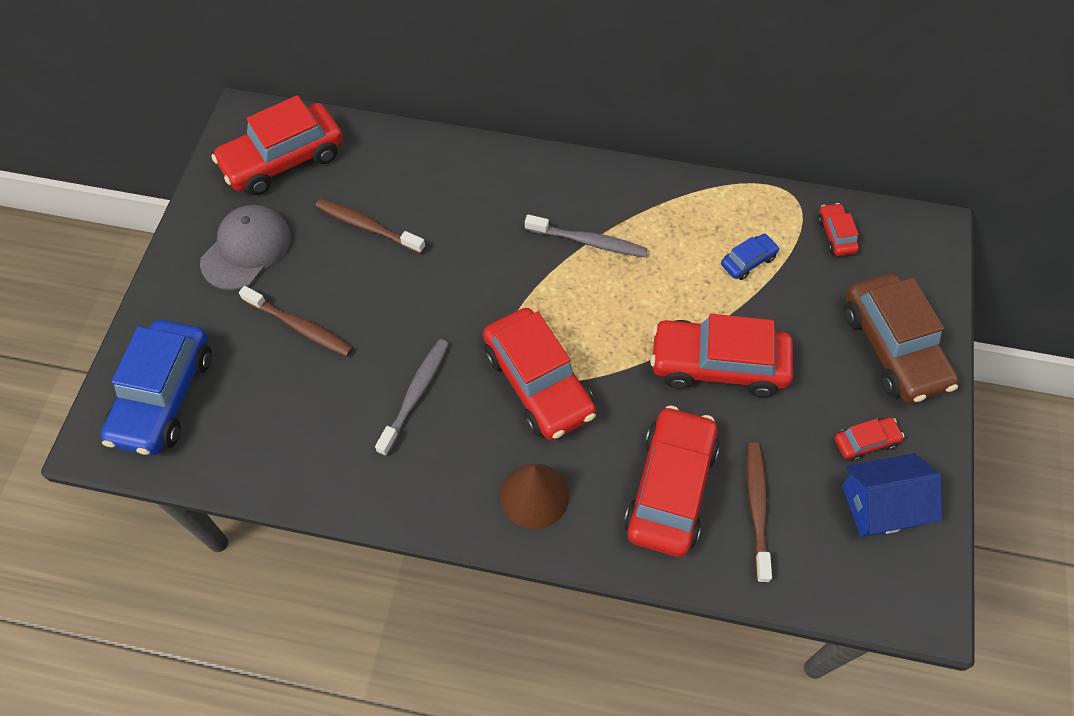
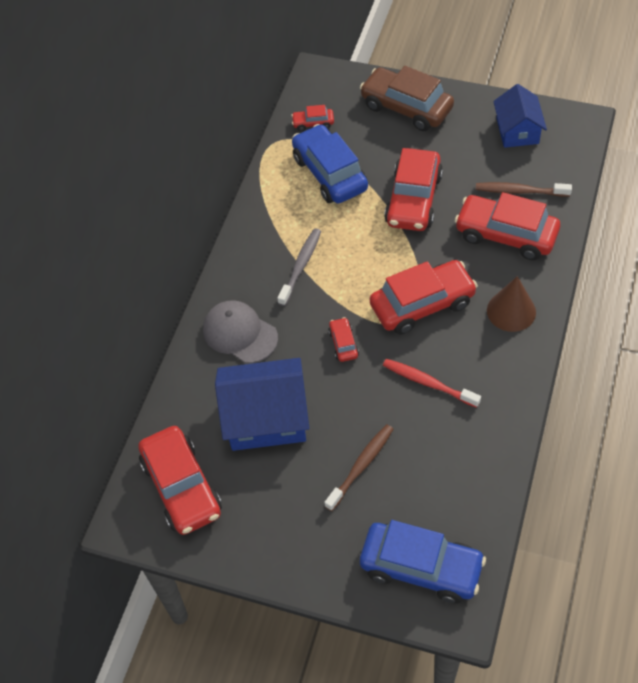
camera: 80 degrees left, 5 degrees down
grey cap [200,205,291,290] -> grey cap moved to [203,300,278,363]
brown toothbrush [315,199,425,254] -> blue house [215,358,309,451]
grey toothbrush [375,339,449,456] -> red toothbrush [383,359,481,408]
blue car [721,234,780,280] -> blue car [292,124,368,204], size x2.19
red car [834,417,904,461] -> red car moved to [328,317,359,362]
brown car [844,273,959,403] -> brown car turned 135 degrees counterclockwise [360,66,454,131]

